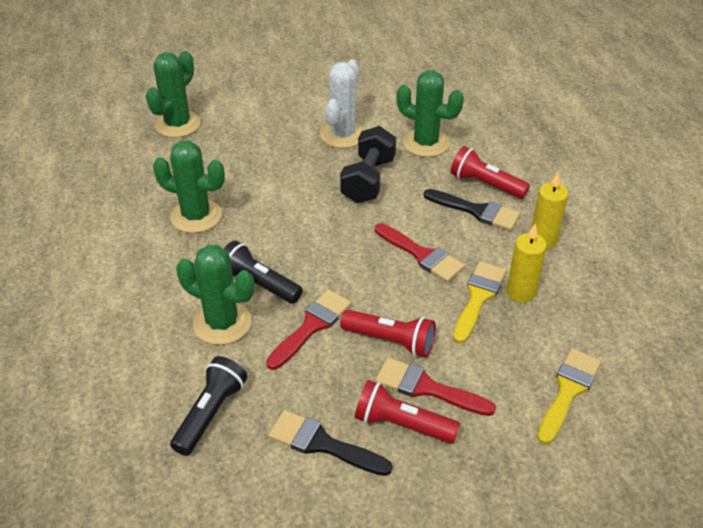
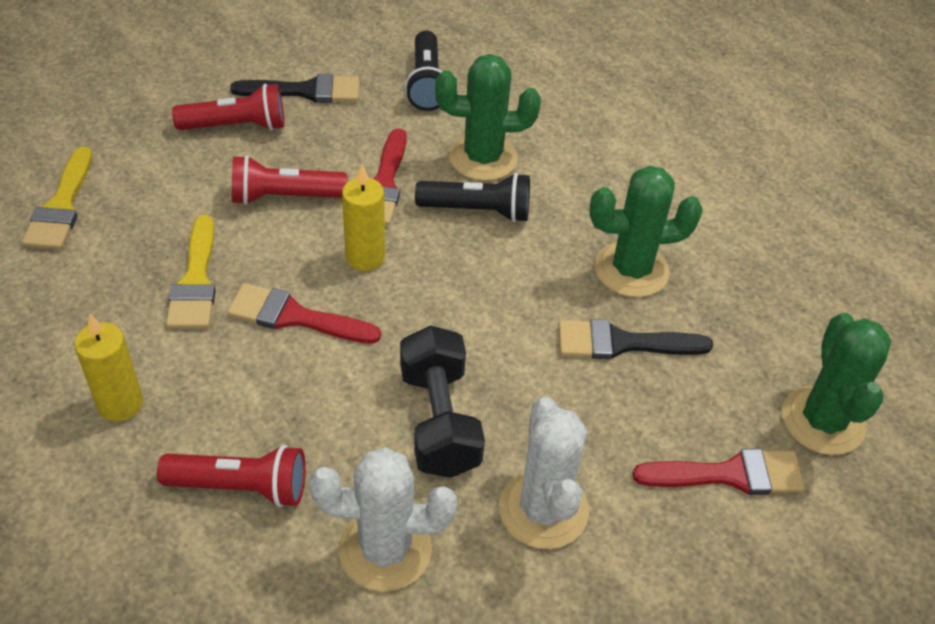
camera: 150 degrees right, 5 degrees up
red brush [375,358,496,416] -> red brush moved to [632,449,805,495]
green cactus [396,70,464,157] -> white cactus [309,447,457,592]
black brush [423,189,520,231] -> black brush moved to [558,319,713,359]
yellow candle [507,224,547,302] -> yellow candle moved to [342,164,385,271]

